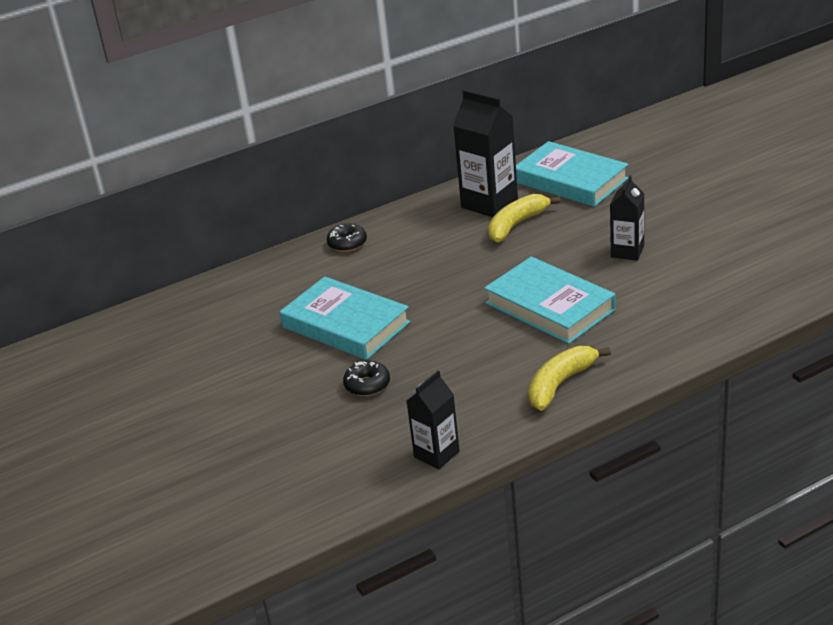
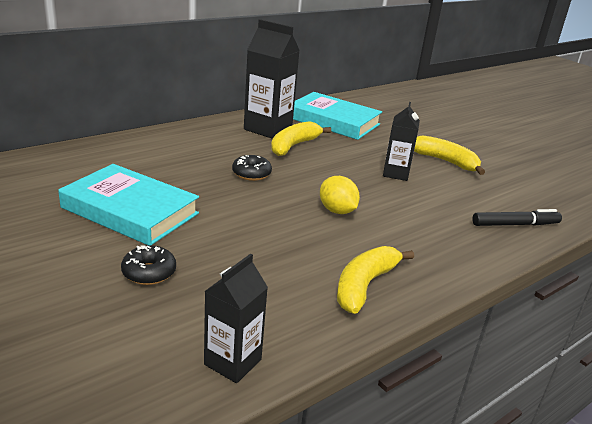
camera: 15 degrees left, 5 degrees down
black donut [327,224,367,252] -> black donut moved to [232,155,272,181]
turquoise book [484,256,616,344] -> yellow lemon [320,176,360,214]
none -> yellow banana [414,135,485,175]
none -> black marker [472,209,562,226]

